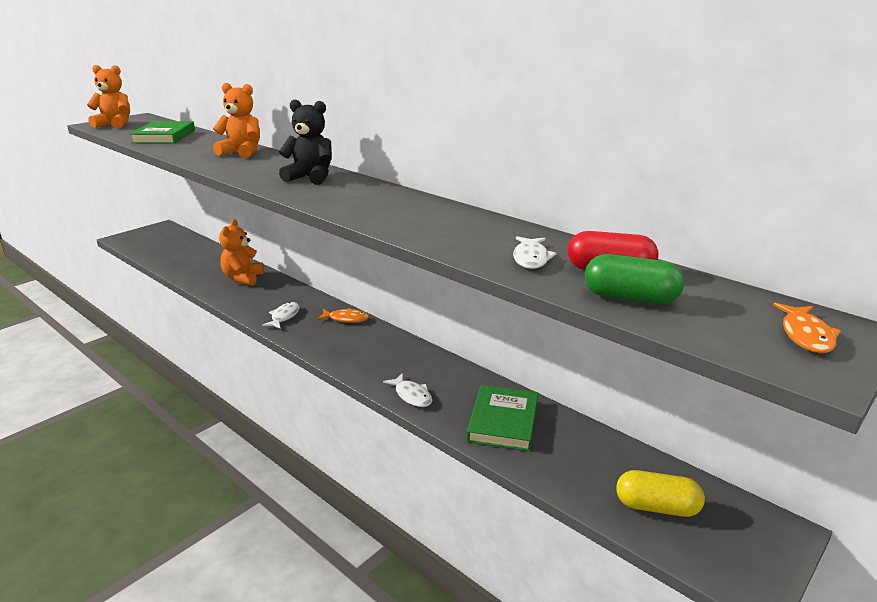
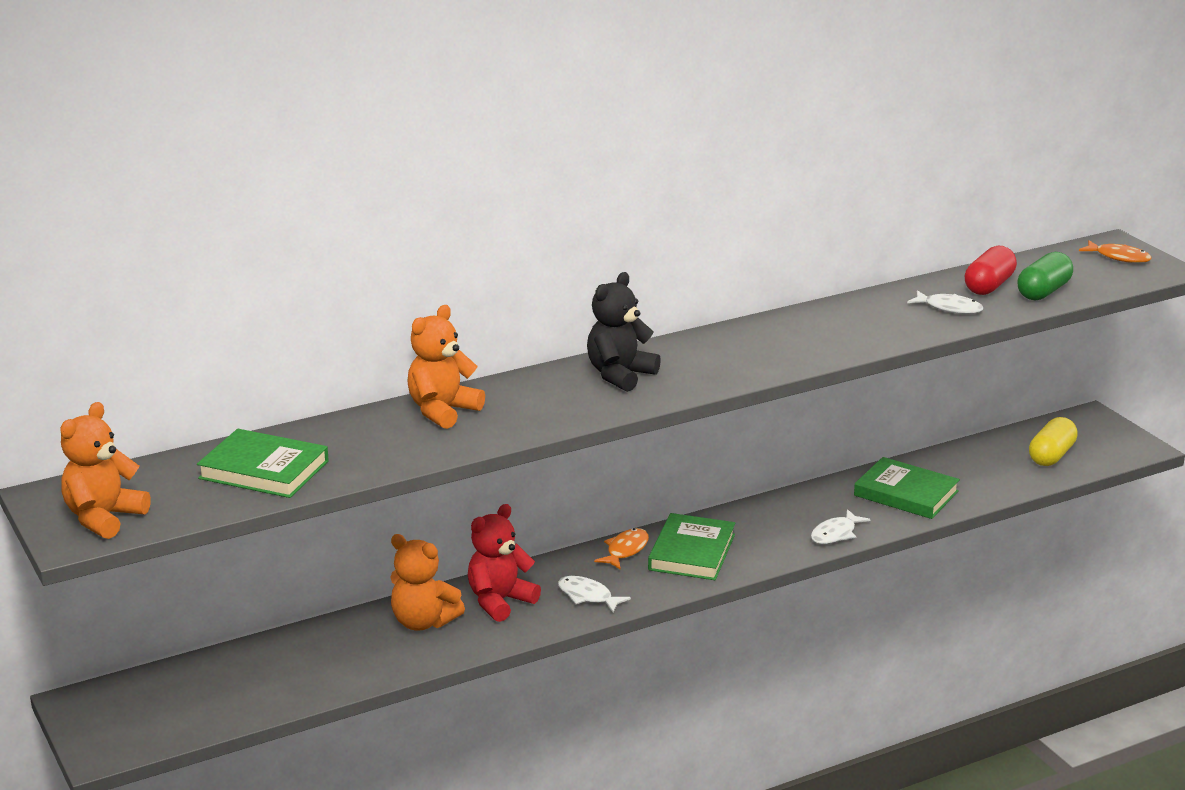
camera: 70 degrees left, 0 degrees up
white fish [383,373,432,407] -> white fish turned 150 degrees clockwise [811,509,870,544]
none -> red teddy bear [468,504,541,622]
none -> green book [648,513,735,580]

